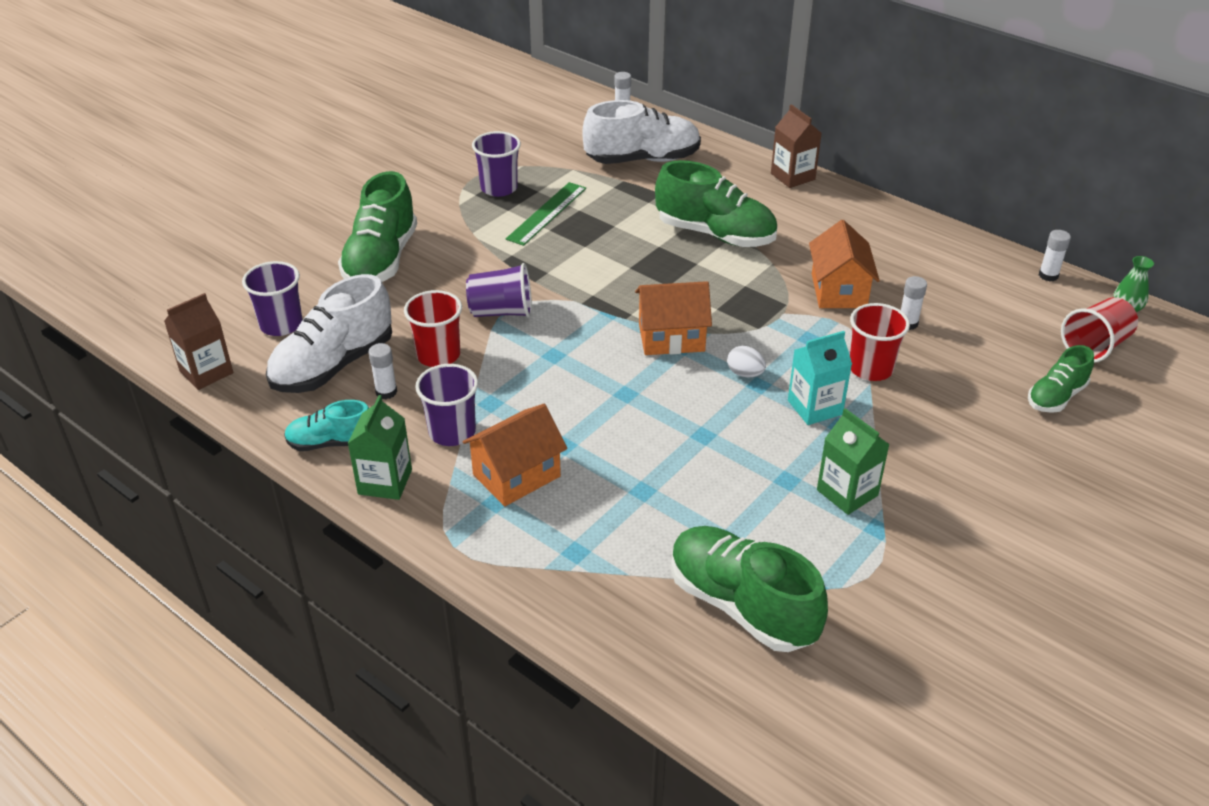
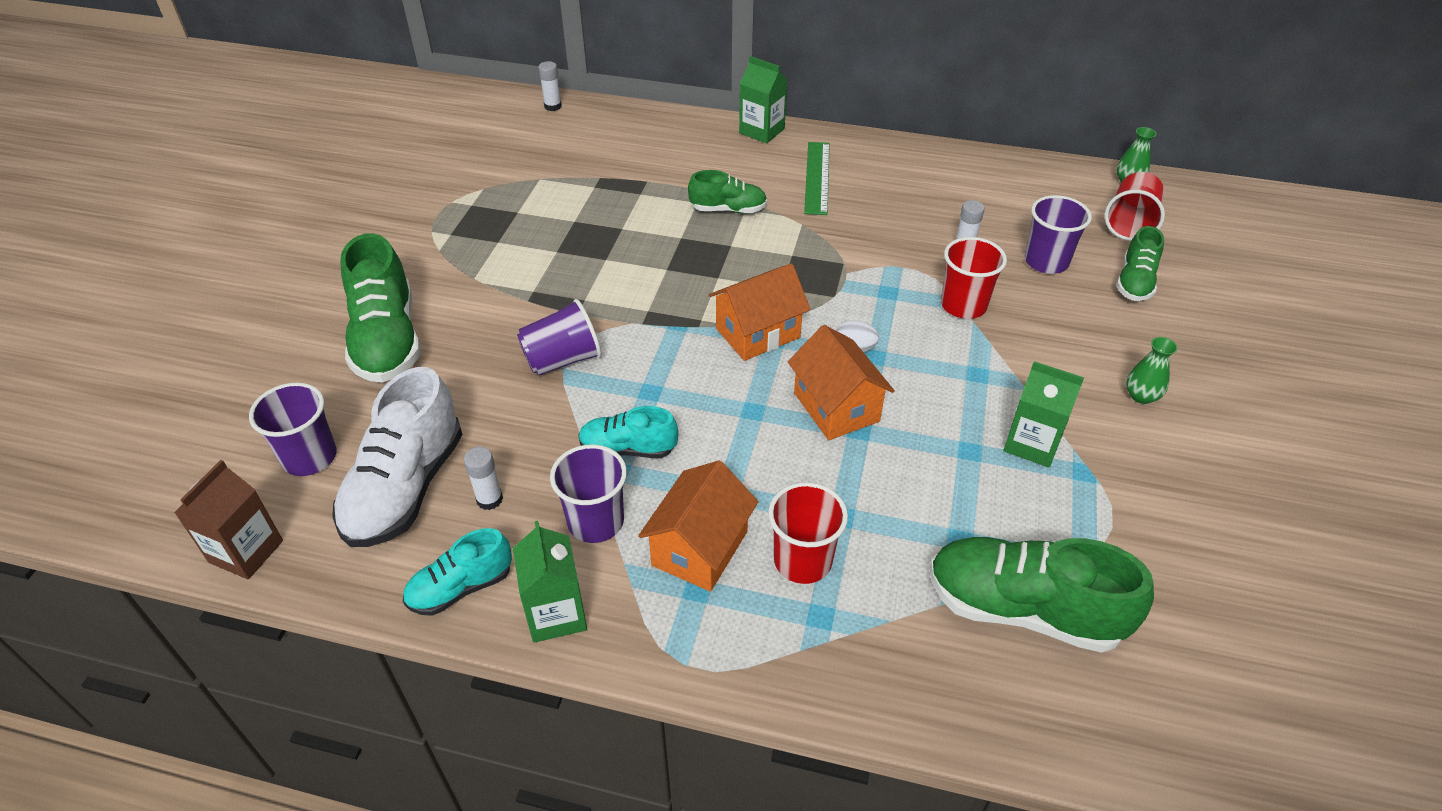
camera: 25 degrees left, 5 degrees up
red cup [404,290,462,367] -> red cup moved to [768,482,848,584]
purple cup [472,131,521,197] -> purple cup moved to [1025,195,1092,274]
green ruler [506,182,586,246] -> green ruler moved to [804,142,830,215]
white shoe [582,100,701,164] -> none
green shoe [655,160,777,247] -> green shoe [688,170,767,213], size x0.57
brown carton [771,104,822,188] -> green carton [739,56,788,143]
turquoise carton [788,331,852,425] -> none
orange house [809,220,880,308] -> orange house moved to [788,325,895,440]
white glue stick [1039,230,1071,281] -> none
none -> turquoise shoe [578,406,678,458]
none -> green vase [1126,337,1178,404]

